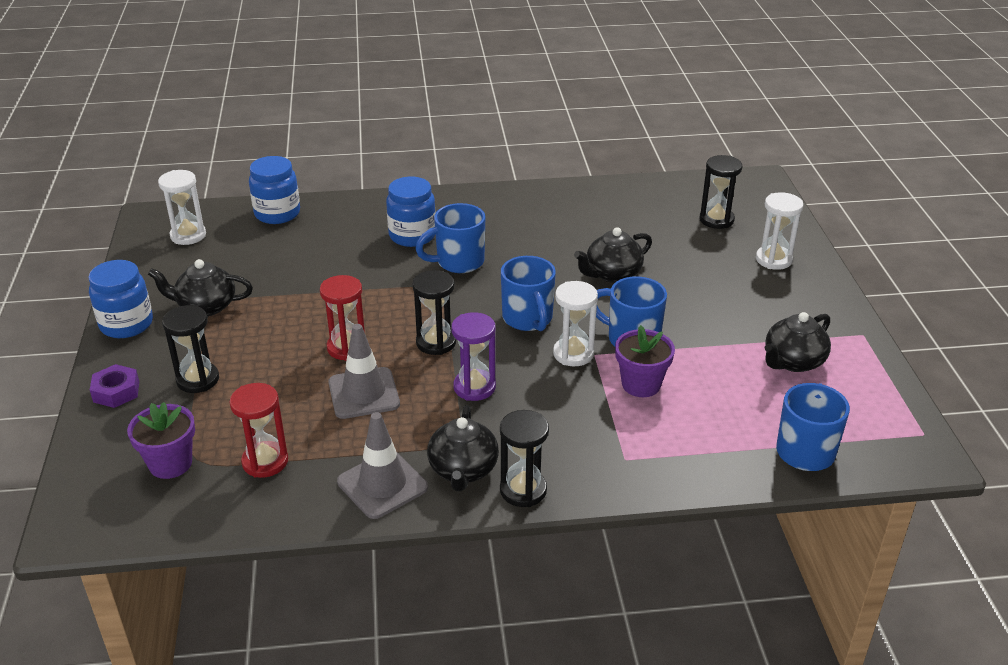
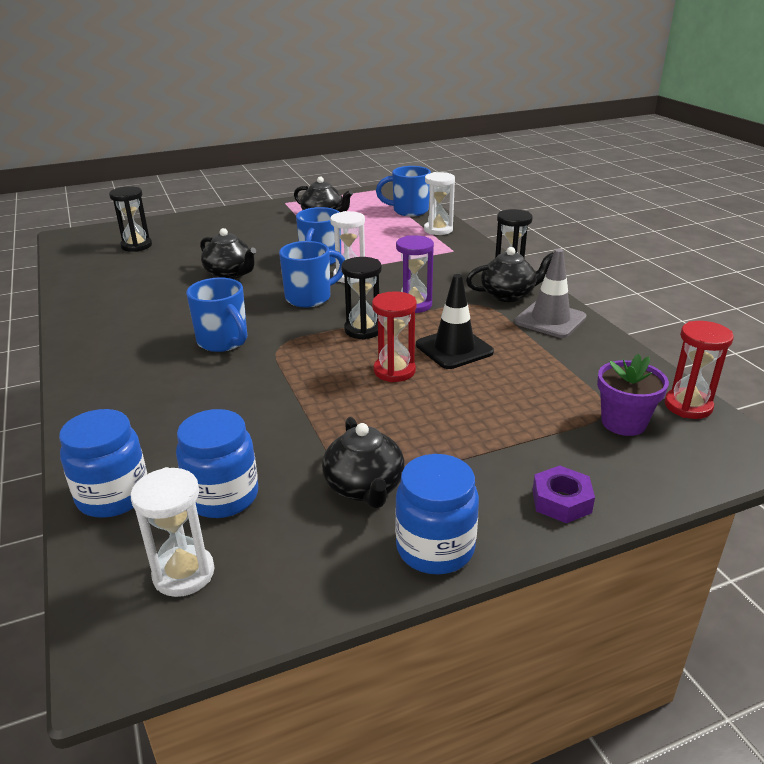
camera: 105 degrees left, 5 degrees down
black hourglass [162,305,219,393] -> none
red hourglass [229,383,288,478] -> red hourglass moved to [664,321,734,419]
grey traffic cone [328,324,400,419] -> black traffic cone [416,274,494,369]
blue jar [386,177,436,247] -> blue jar moved to [176,409,258,518]
purple flower pot [615,325,675,397] -> none
white hourglass [756,192,804,270] -> white hourglass moved to [424,172,455,235]

